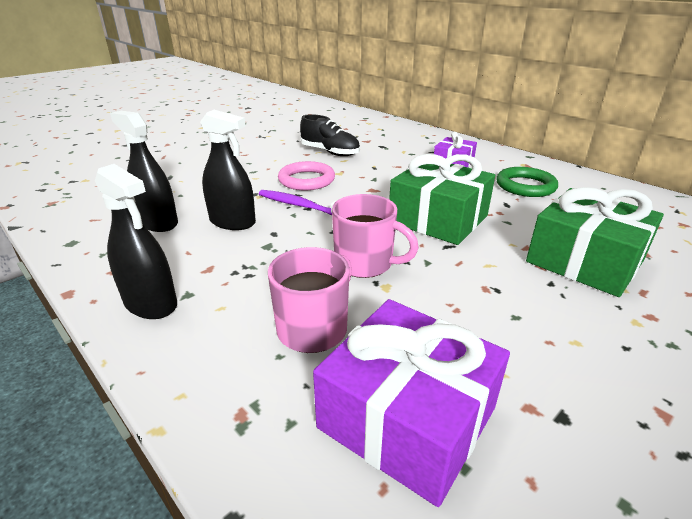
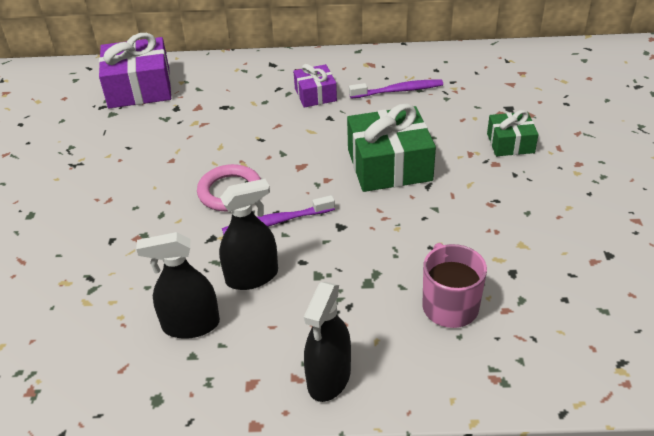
camera: 45 degrees left, 10 degrees up
black spray bottle [95,164,177,319] -> black spray bottle turned 120 degrees clockwise [304,282,351,402]
black shoe [300,114,360,156] -> none
purple gift [313,299,510,507] -> purple gift moved to [99,33,171,108]
pink mug [332,194,419,278] -> none
green ring [496,167,558,197] -> purple toothbrush [349,79,443,98]
green gift [526,187,664,297] -> green gift [487,110,539,156], size x0.56

